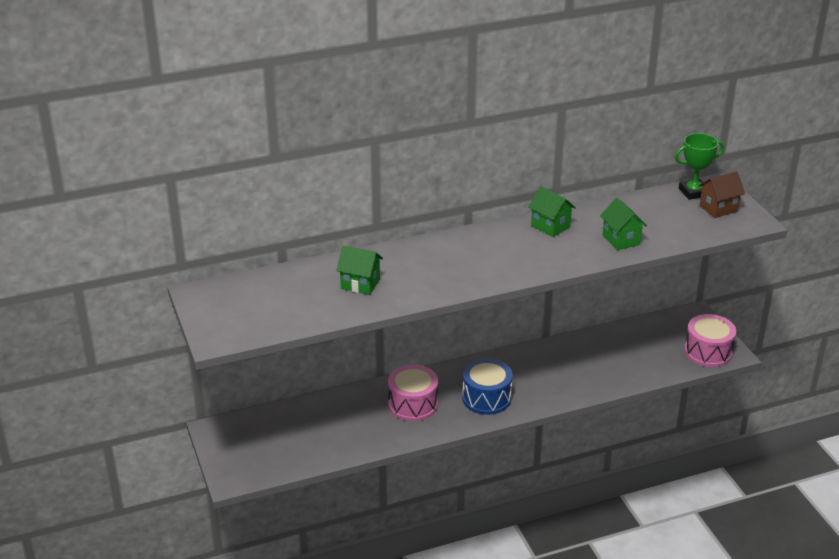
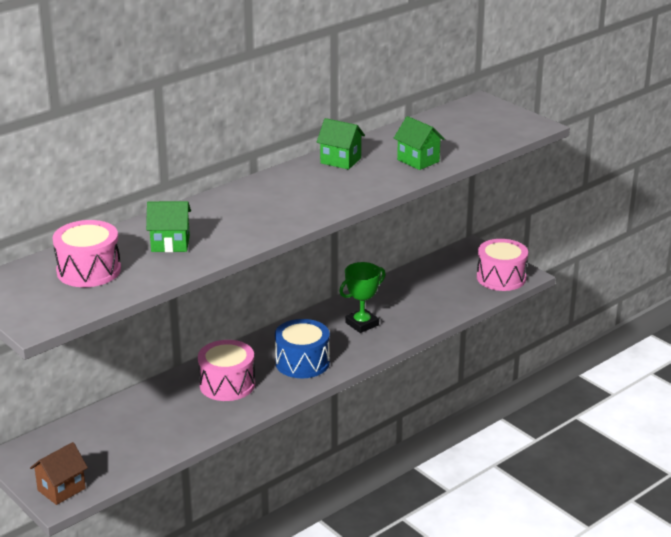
camera: 20 degrees left, 5 degrees down
green trophy [675,133,724,200] -> green trophy moved to [339,262,385,333]
brown house [698,171,745,218] -> brown house moved to [30,442,88,505]
none -> pink drum [53,220,121,287]

